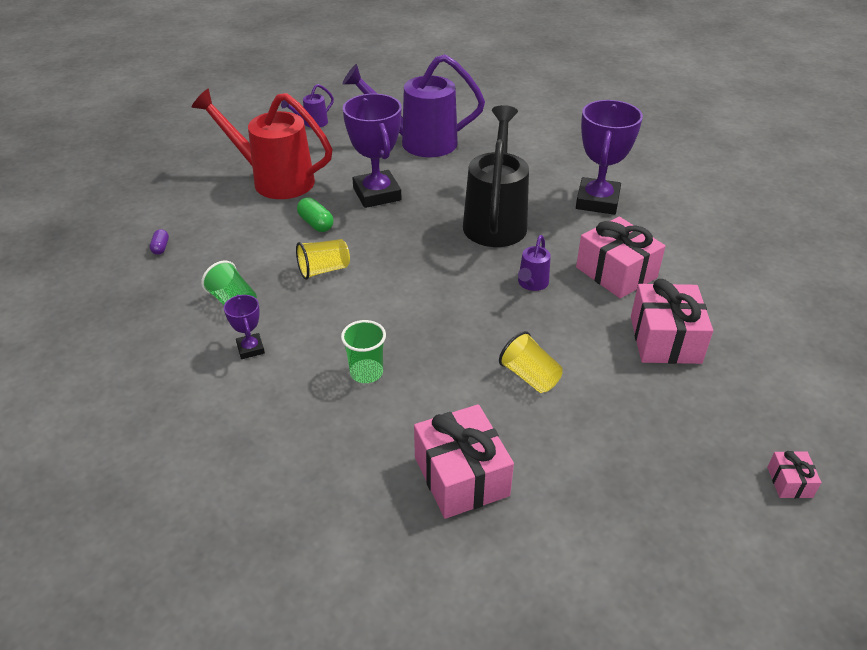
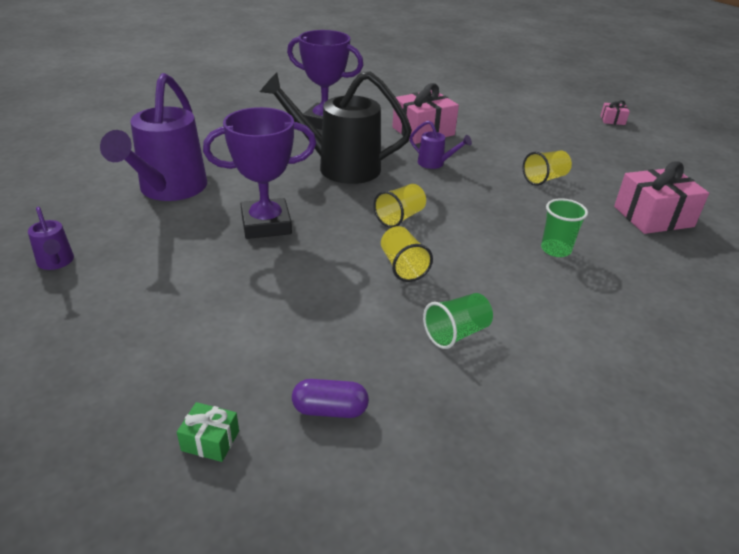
camera: 85 degrees left, 5 degrees down
purple capsule [150,229,169,255] -> purple capsule [292,379,369,418], size x1.56
red watering can [191,89,332,199] -> none
purple trophy [224,295,265,359] -> none
green capsule [297,197,334,232] -> none
pink gift [631,279,713,364] -> none
none -> green gift [177,402,239,462]
none -> yellow cup [373,184,426,228]

